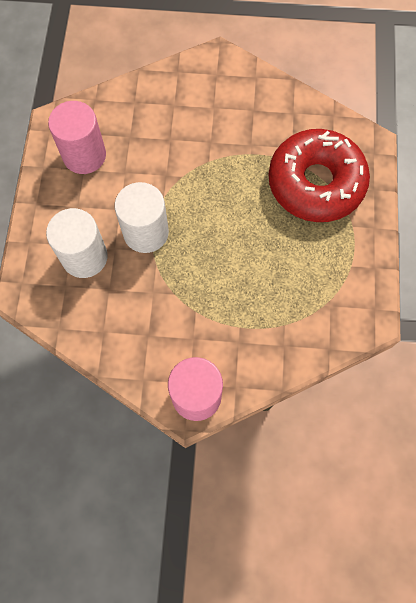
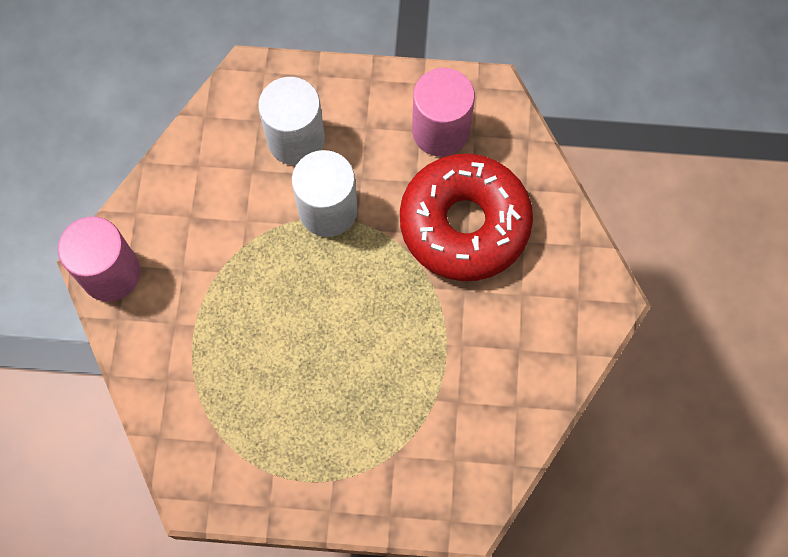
camera: 90 degrees right, 0 degrees up
red donut [269,129,370,222] -> red donut moved to [400,154,533,281]

